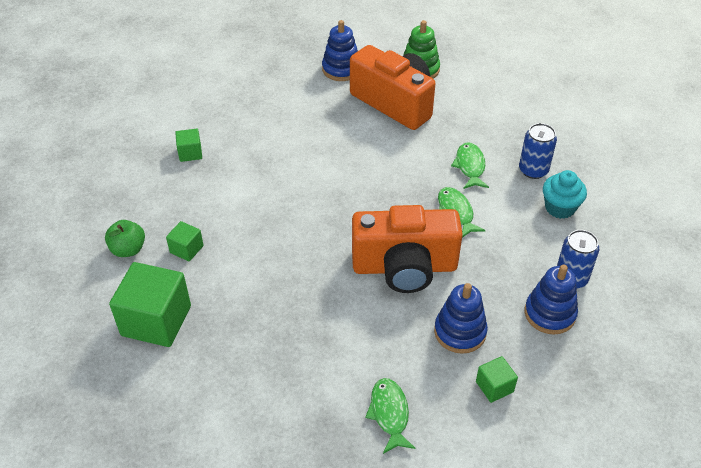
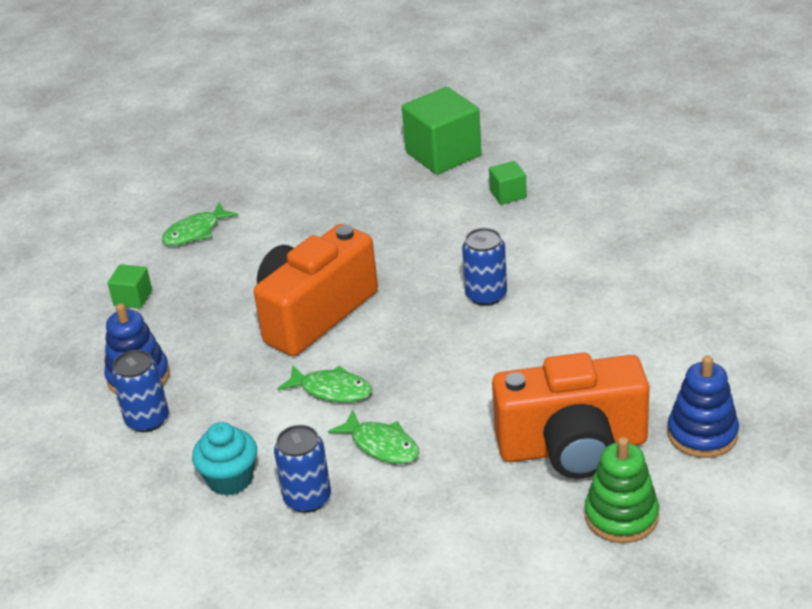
camera: 135 degrees right, 10 degrees down
green apple [105,220,145,257] -> none
green cube [175,129,202,162] -> none
green fish [365,378,416,454] -> green fish turned 105 degrees clockwise [161,203,239,246]
blue stacking toy [434,283,488,354] -> none
none -> blue can [462,228,507,306]

